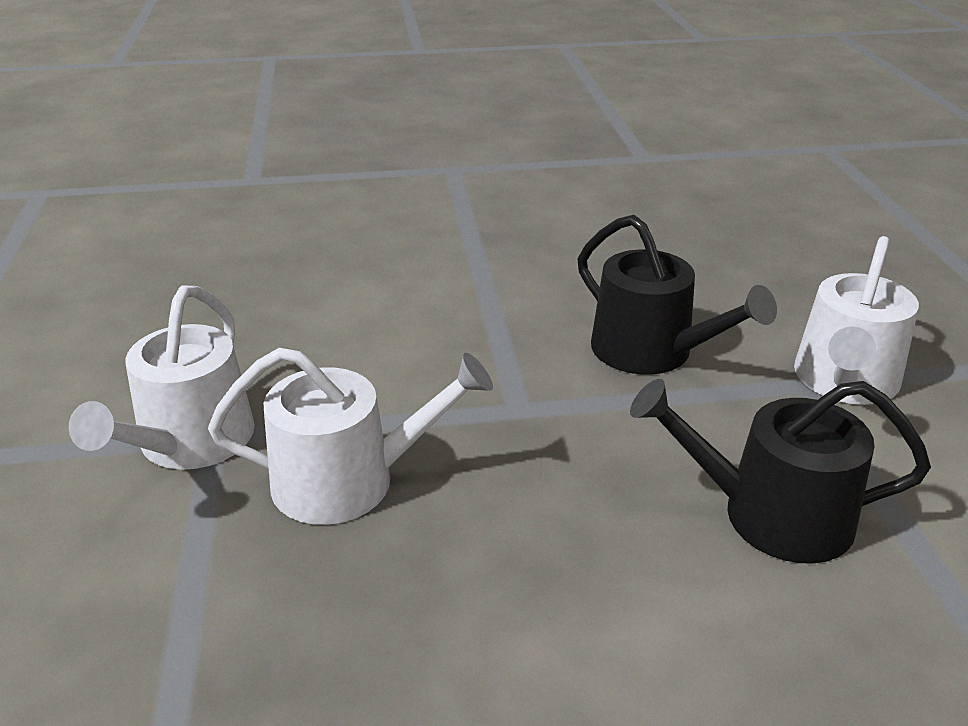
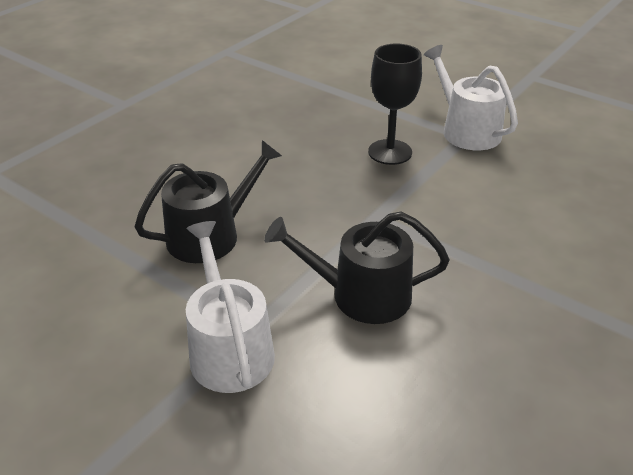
camera: 135 degrees right, 5 degrees up
white watering can [208,348,493,525] -> black goblet [368,43,422,165]

